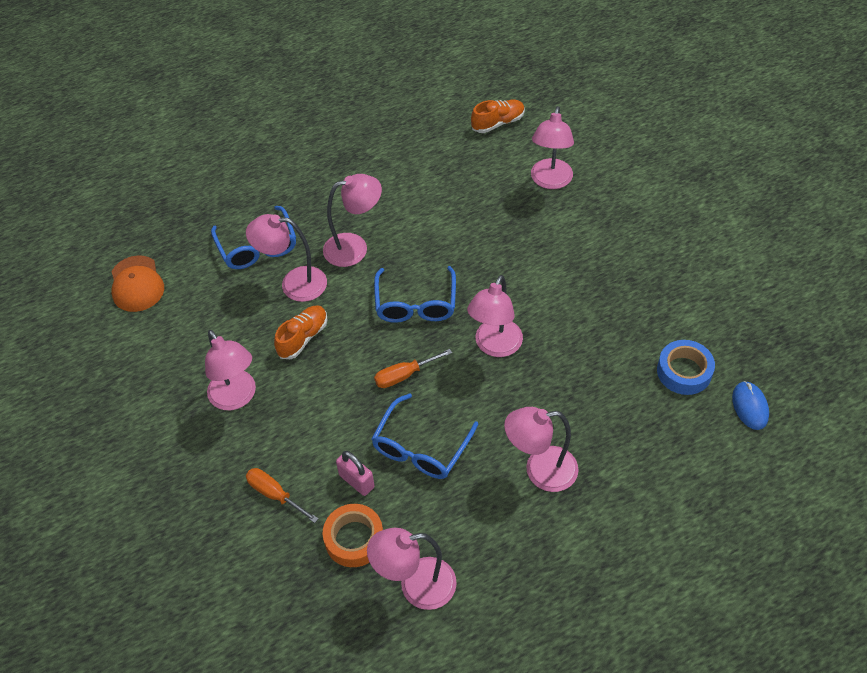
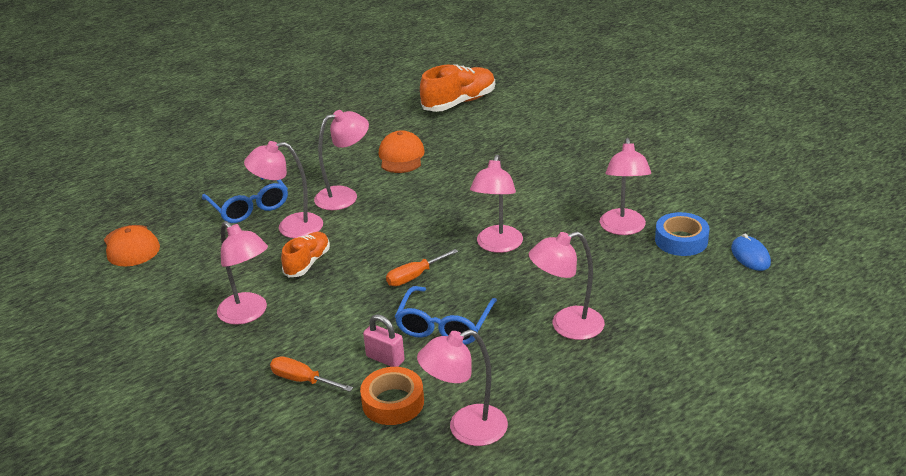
camera: 10 degrees left, 20 degrees down
blue glasses [374,266,456,323] -> none
orange shoe [471,100,525,133] -> orange shoe [420,65,495,112], size x1.60
pink lamp [531,106,574,189] -> pink lamp moved to [600,138,651,235]
none -> orange cap [379,130,425,173]

